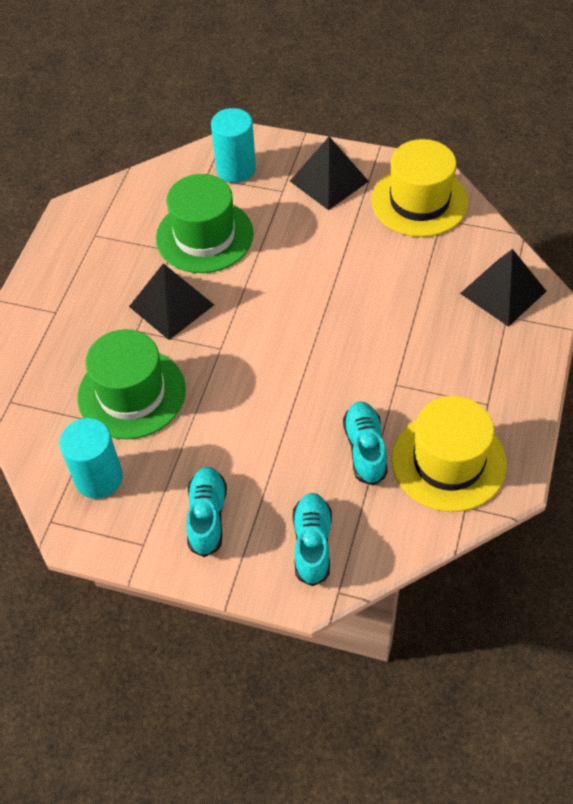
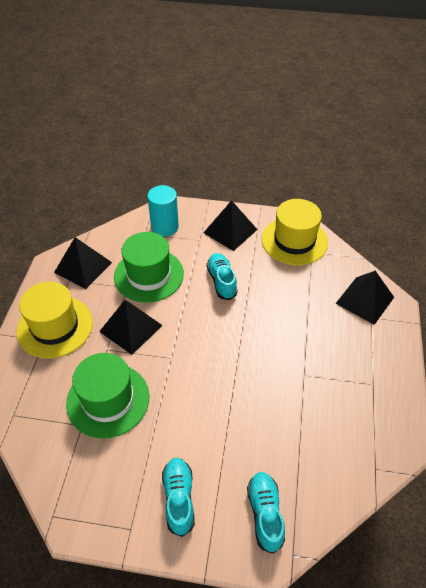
camera: 10 degrees left, 5 degrees down
turquoise cylinder [59,418,123,499] -> none
turquoise shoe [343,402,388,486] -> turquoise shoe moved to [207,253,238,300]
yellow hat [391,396,507,512] -> yellow hat moved to [16,282,93,359]
none -> black pyramid [54,237,112,289]

